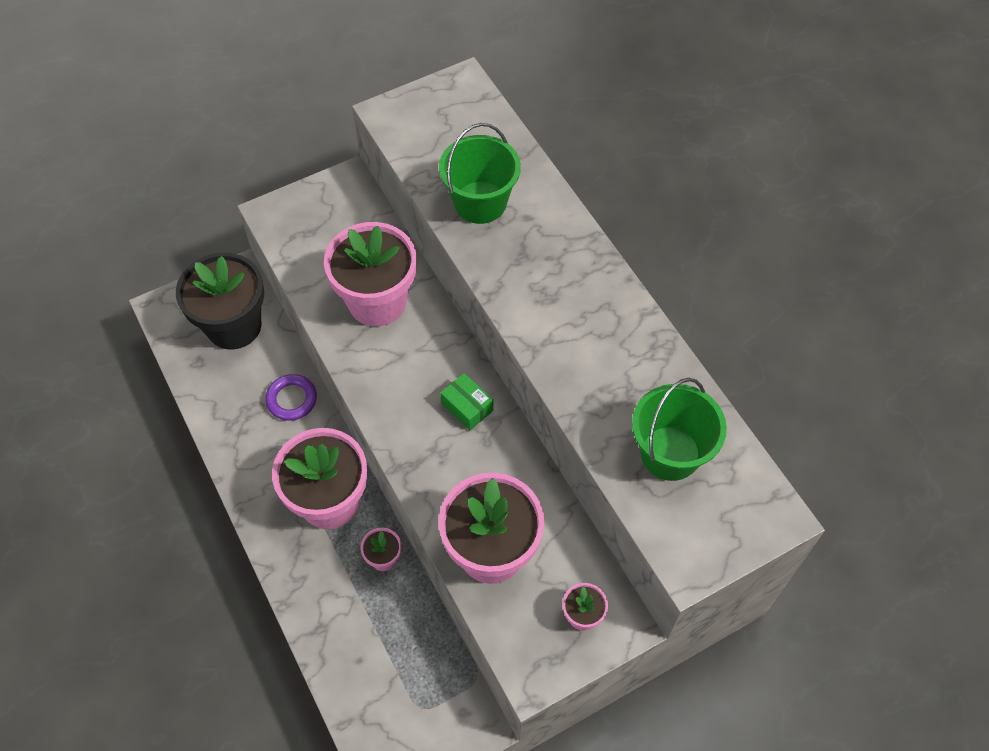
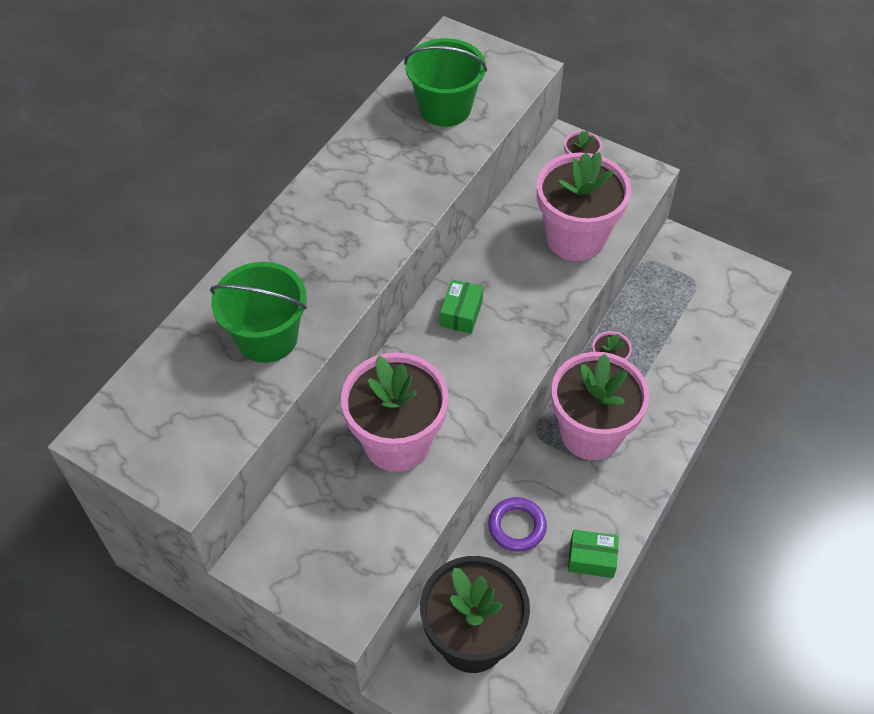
camera: 120 degrees left, 5 degrees down
none -> green box [568,529,619,578]

